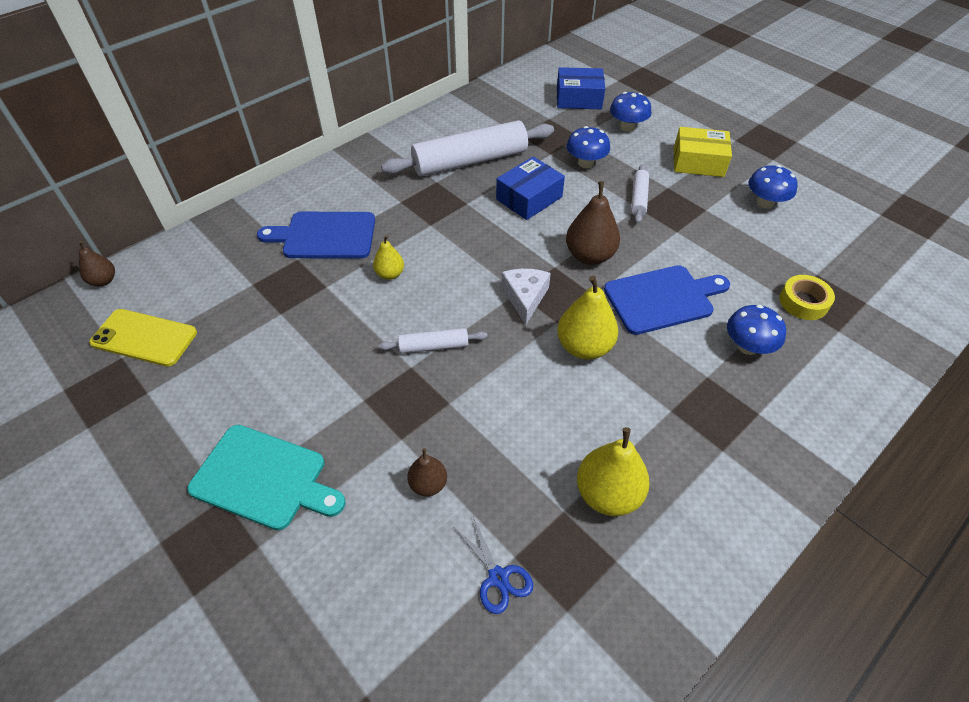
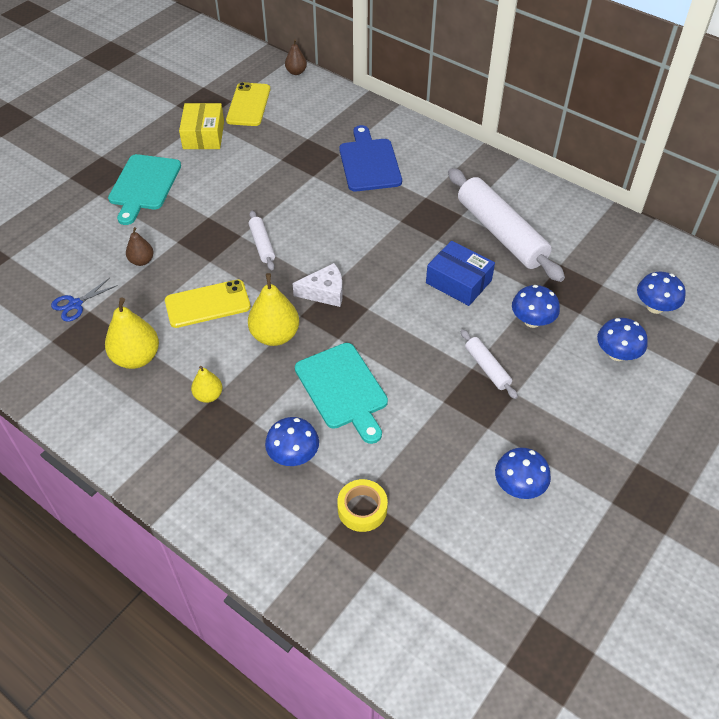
camera: 80 degrees right, 0 degrees up
yellow pear [373,235,404,280] -> yellow pear moved to [191,366,222,403]
blue box [557,67,605,109] -> blue mushroom [637,272,686,314]
brown pear [566,181,620,265] -> none
blue cutting board [604,265,730,335] -> turquoise cutting board [295,343,388,444]
white rolling pin [631,165,649,223] -> white rolling pin turned 60 degrees clockwise [461,329,518,399]
yellow box [674,127,732,177] -> yellow box moved to [179,103,224,149]
none -> yellow phone [165,279,251,328]

